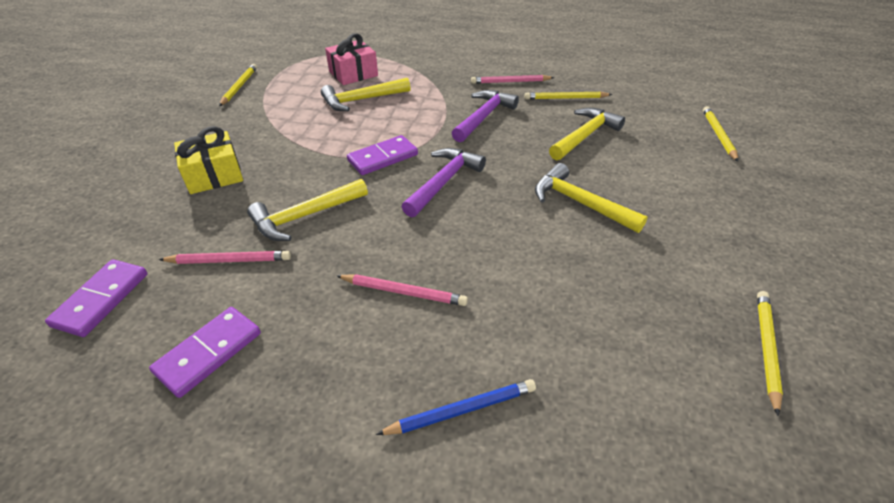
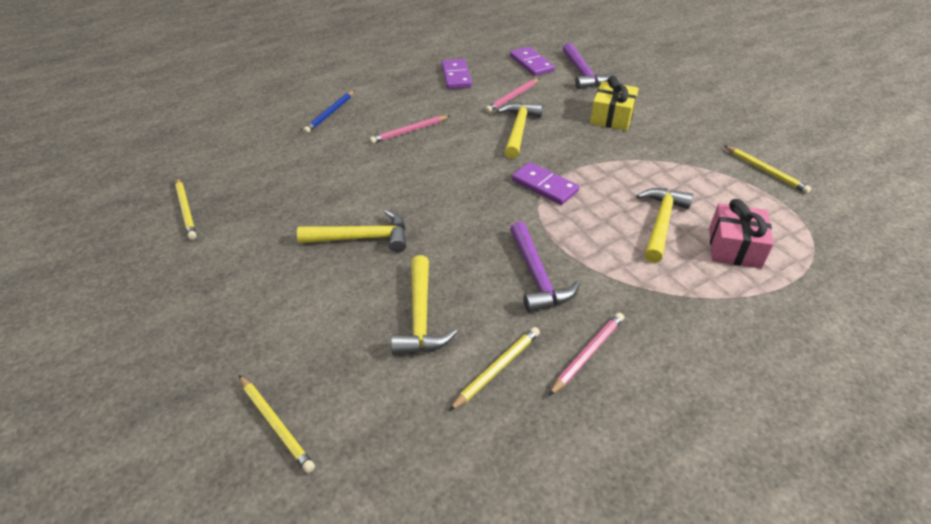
camera: 135 degrees right, 0 degrees up
purple domino [347,135,418,175] -> purple domino turned 60 degrees counterclockwise [512,162,579,205]
purple hammer [402,148,486,217] -> purple hammer moved to [563,43,613,90]

